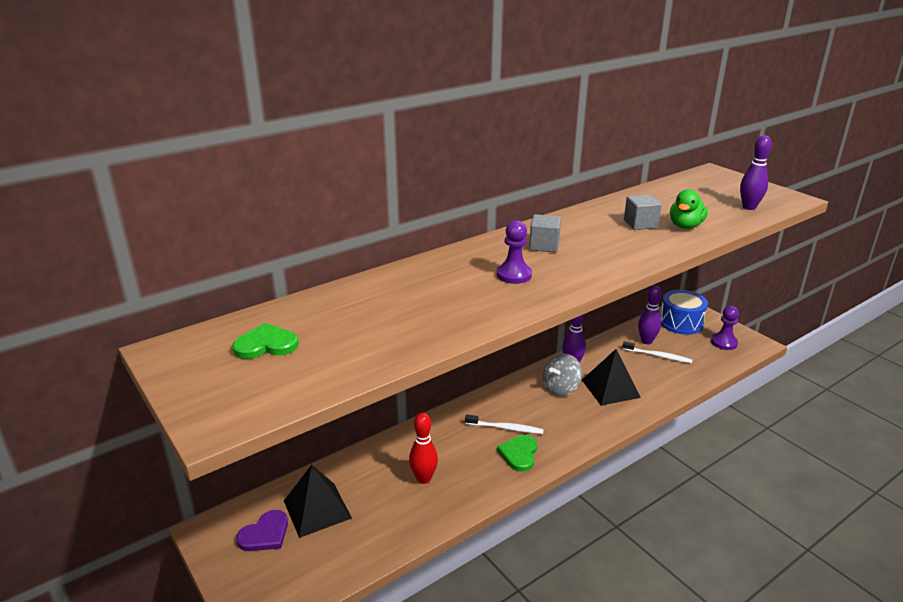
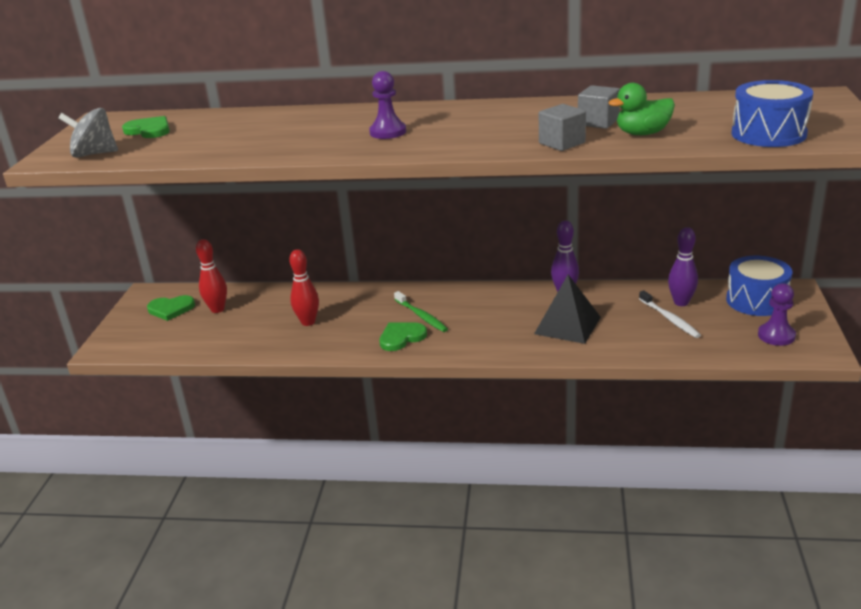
camera: 45 degrees right, 0 degrees up
purple heart [236,510,288,551] -> green heart [147,295,195,321]
black pyramid [284,465,352,538] -> red bowling pin [196,239,227,313]
white toothbrush [465,415,544,434] -> green toothbrush [394,291,448,332]
grey cube [529,214,561,252] -> grey cube moved to [539,104,586,151]
grey spinning top [543,354,582,396] -> grey spinning top moved to [58,108,118,158]
purple bowling pin [740,135,772,210] -> blue drum [731,80,813,147]

